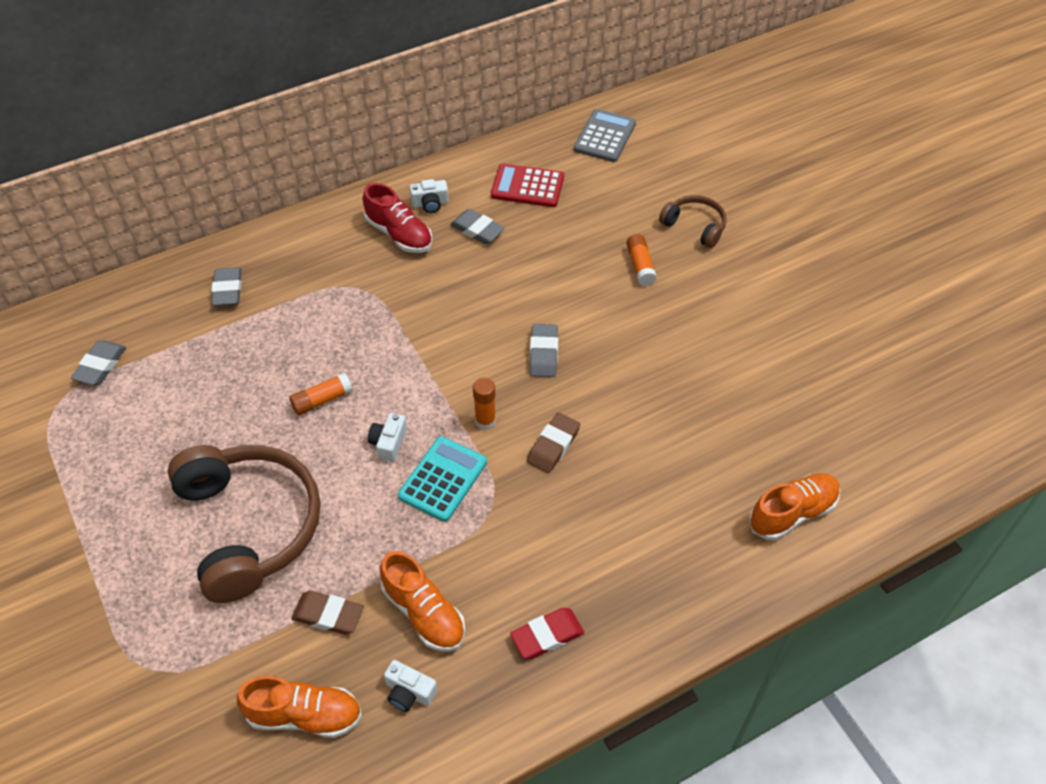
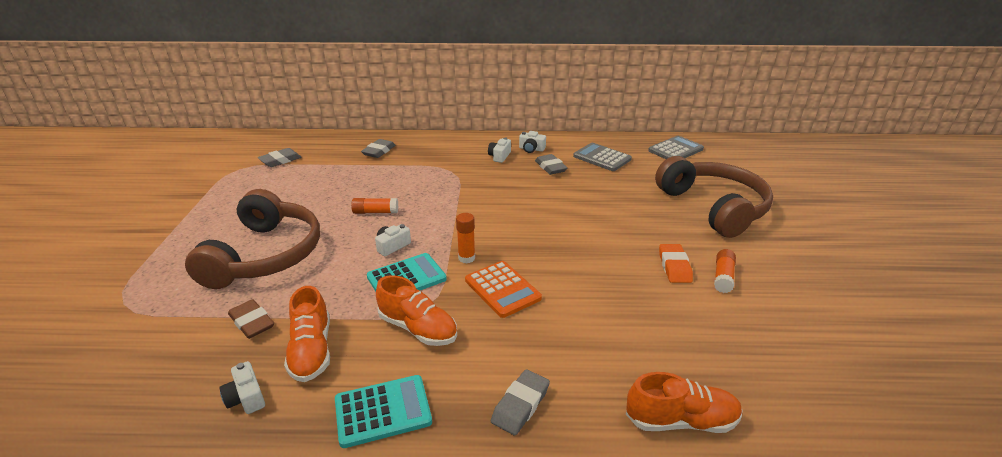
camera: 30 degrees right, 20 degrees down
orange shoe [237,676,362,738] -> orange shoe moved to [376,275,457,346]
red shoe [363,183,433,253] -> white camera [488,138,511,163]
red calculator [491,164,564,207] -> grey calculator [573,143,632,171]
red eraser [510,608,584,659] -> turquoise calculator [335,375,432,448]
brown eraser [527,413,580,473] -> orange calculator [465,261,542,318]
grey eraser [530,324,558,377] -> grey eraser moved to [491,369,550,435]
orange glue stick [626,234,657,286] -> orange glue stick moved to [714,249,736,293]
brown headphones [659,195,727,248] -> brown headphones [655,156,773,238], size x2.05
none -> orange eraser [659,244,693,283]

